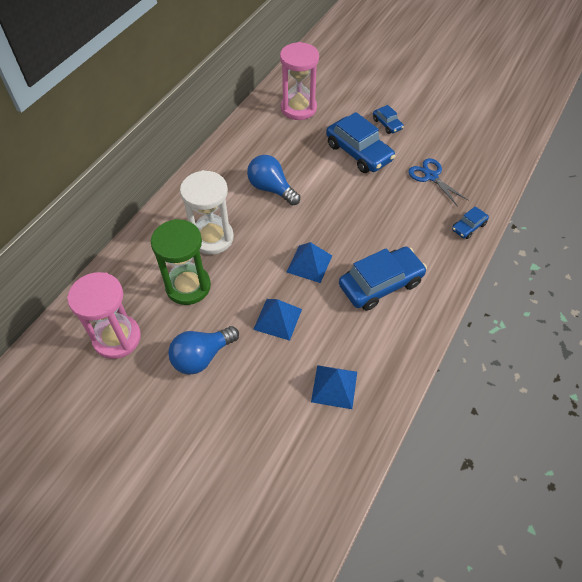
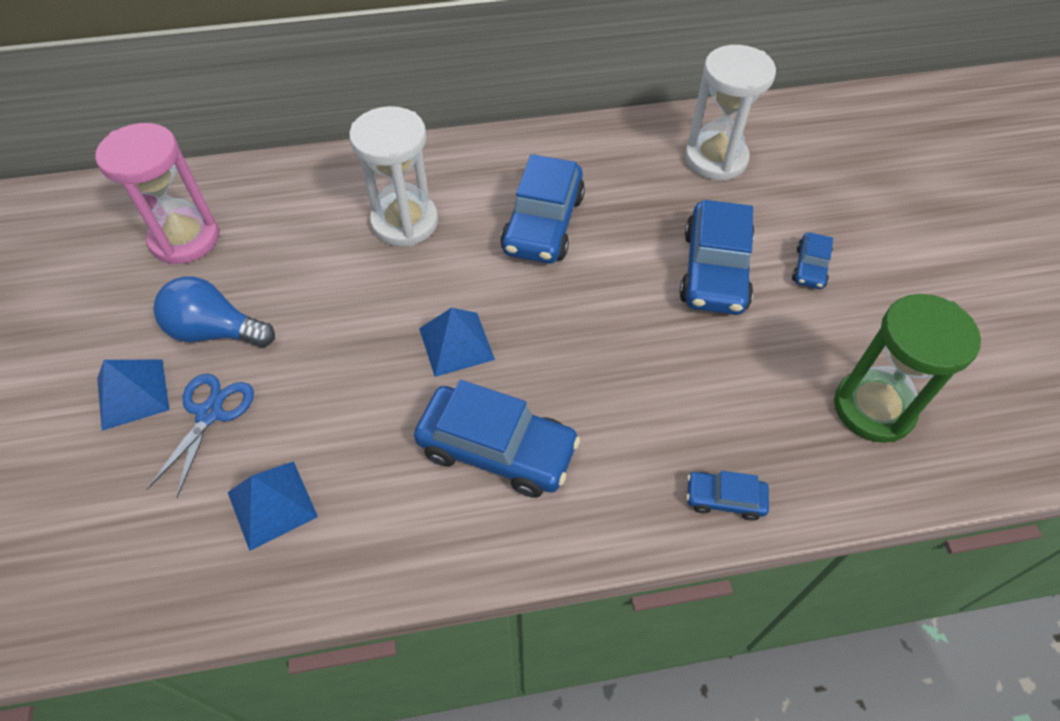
camera: 50 degrees right, 0 degrees up
green hourglass [151,219,211,305] -> green hourglass moved to [834,294,981,443]
blue light bulb [247,155,300,206] -> blue car [501,154,585,264]
blue pyramid [253,299,302,341] -> blue pyramid moved to [97,360,170,431]
pink hourglass [280,42,319,120] -> white hourglass [685,45,776,181]
blue scissors [408,158,469,207] -> blue scissors moved to [147,373,254,498]

